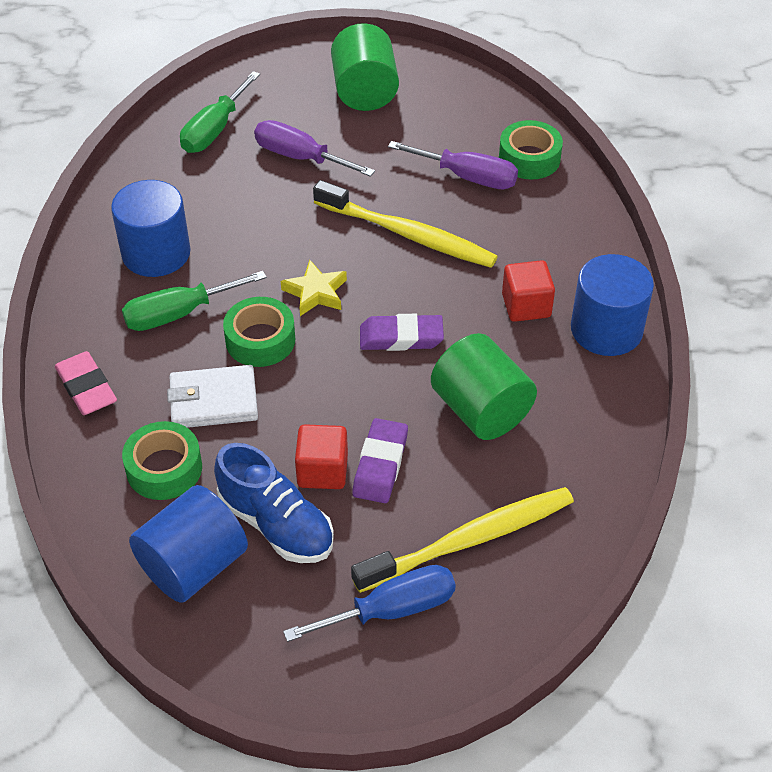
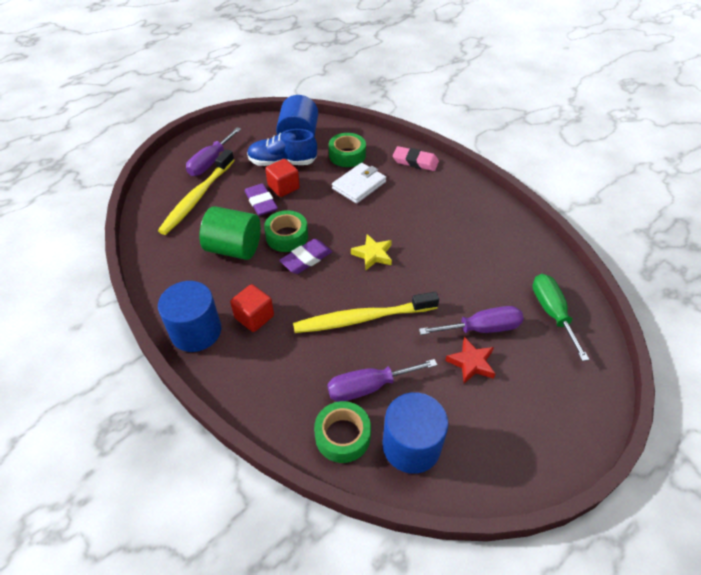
camera: 140 degrees right, 0 degrees up
blue cylinder [111,180,191,277] -> blue cylinder moved to [383,392,448,474]
green screwdriver [122,271,267,331] -> none
green tape [223,297,295,367] -> green tape moved to [264,210,308,252]
blue screwdriver [283,565,456,642] -> purple screwdriver [186,127,241,176]
green cylinder [331,23,399,111] -> none
none -> red star [445,337,496,384]

